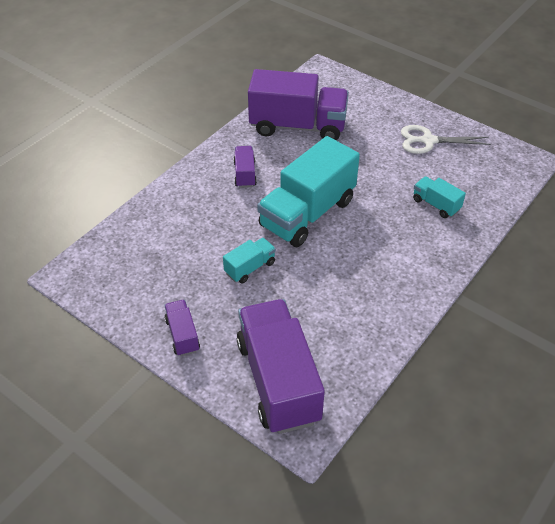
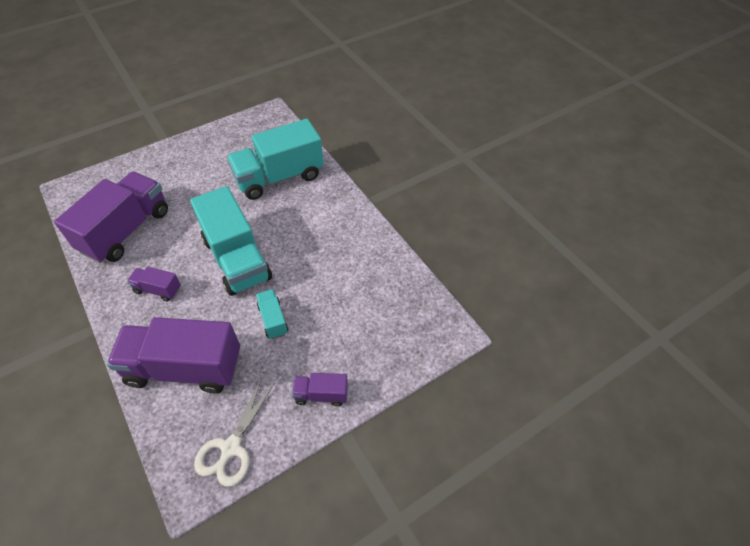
camera: 70 degrees left, 5 degrees up
purple truck [237,299,325,434] -> purple truck moved to [107,317,240,393]
white scissors [401,125,491,154] -> white scissors moved to [194,378,275,487]
turquoise truck [413,176,466,218] -> turquoise truck [227,119,324,200], size x2.18

